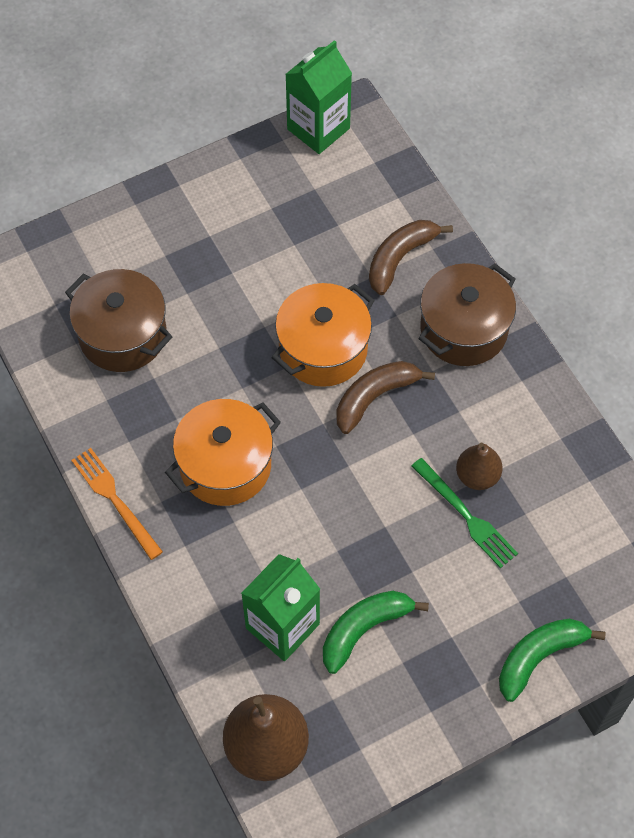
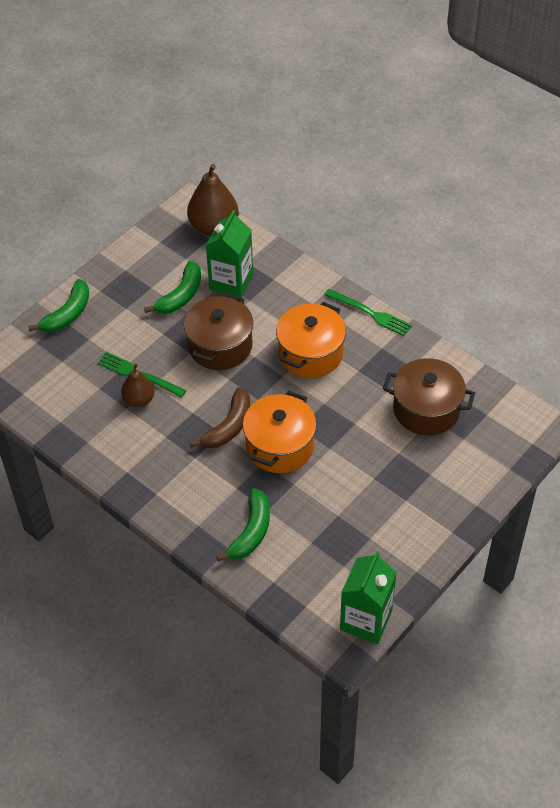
camera: 160 degrees right, 10 degrees down
orange fork [71,448,163,560] -> green fork [324,289,412,336]
brown banana [369,220,453,295] -> green banana [216,488,270,562]
brown pot [418,263,516,366] -> brown pot moved to [184,293,253,370]

